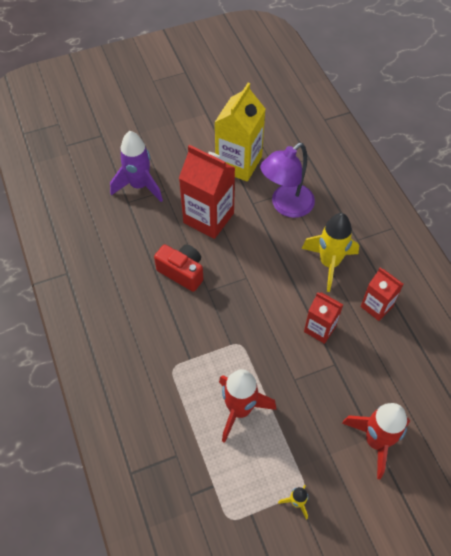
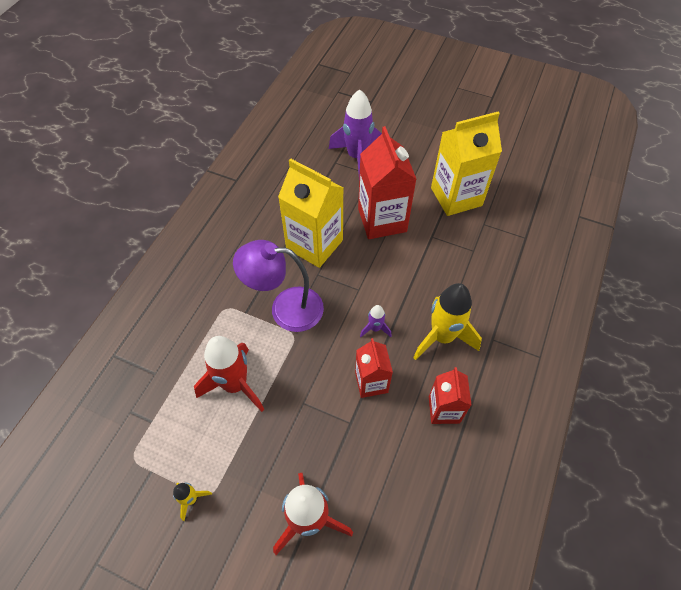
camera: 45 degrees right, 0 degrees up
red camera [154,244,203,292] -> yellow carton [278,158,343,268]
purple lamp [260,143,315,218] -> purple lamp moved to [233,240,324,332]
none -> purple rocket [360,305,392,337]

